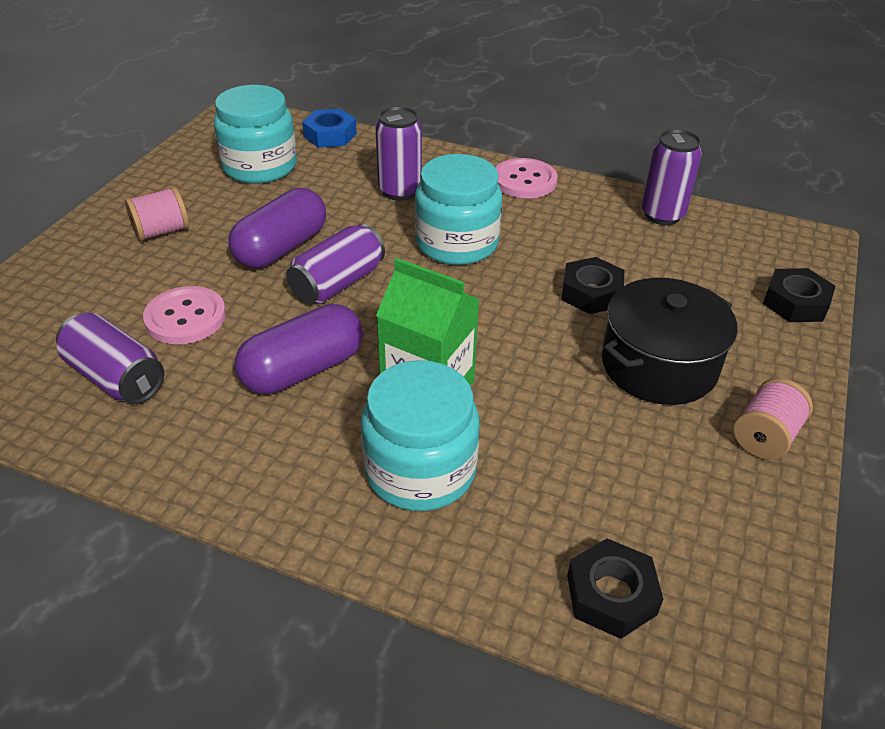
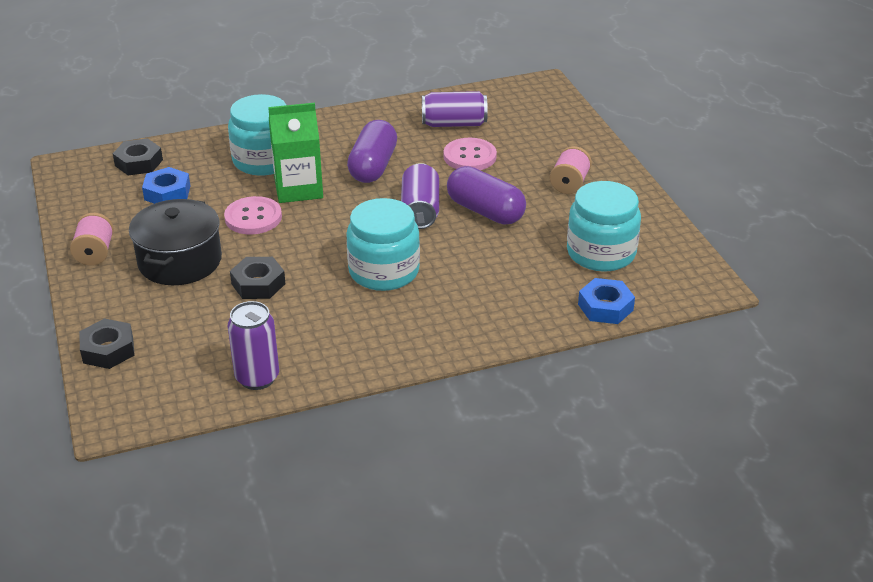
camera: 140 degrees right, 5 degrees down
purple capsule [228,188,326,268] -> purple capsule turned 45 degrees counterclockwise [447,166,526,225]
purple can [376,106,422,201] -> none
pink button [495,158,557,198] -> pink button moved to [224,196,282,234]
none -> blue nut [142,167,190,204]

